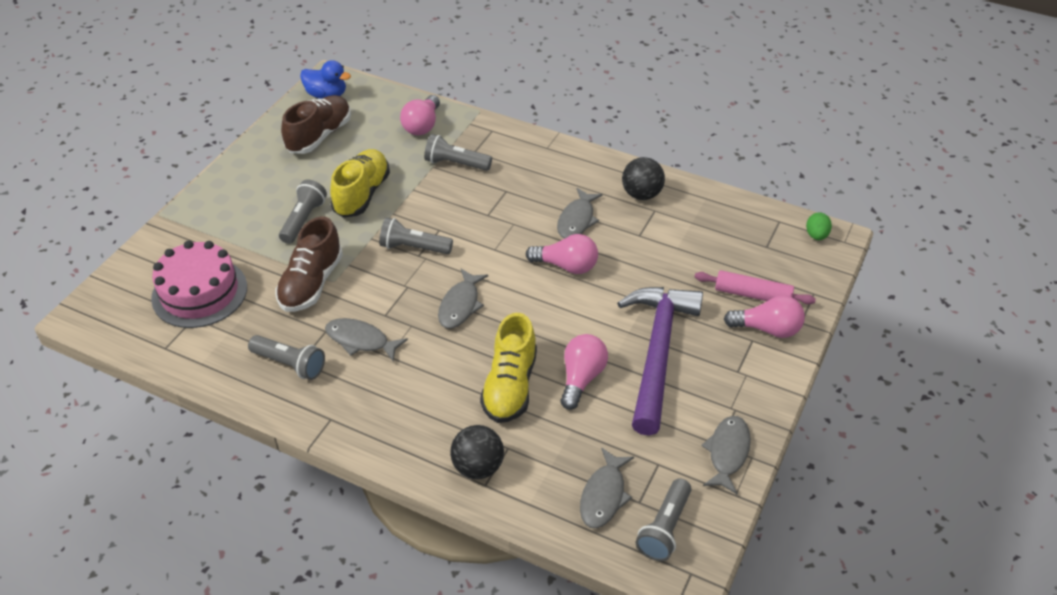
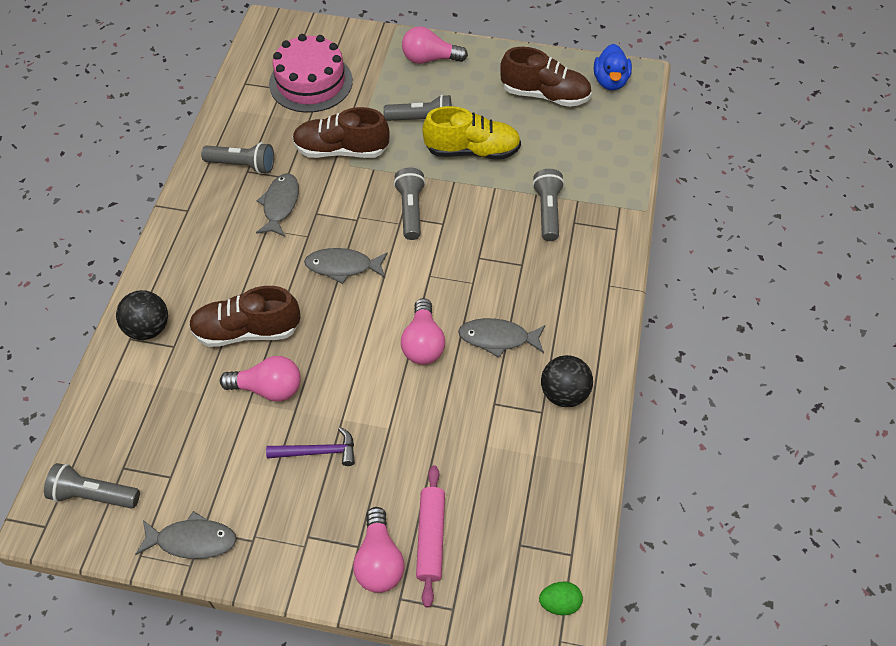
camera: 75 degrees right, 10 degrees up
grey flashlight [248,335,325,380] -> grey flashlight turned 90 degrees counterclockwise [201,142,274,174]
pink light bulb [400,95,440,135] -> pink light bulb moved to [402,26,468,64]
yellow shoe [480,313,537,423] -> brown shoe [189,286,300,347]
grey fish [580,448,634,528] -> none
purple hammer [617,287,703,436] -> purple hammer [266,427,355,466], size x0.44

